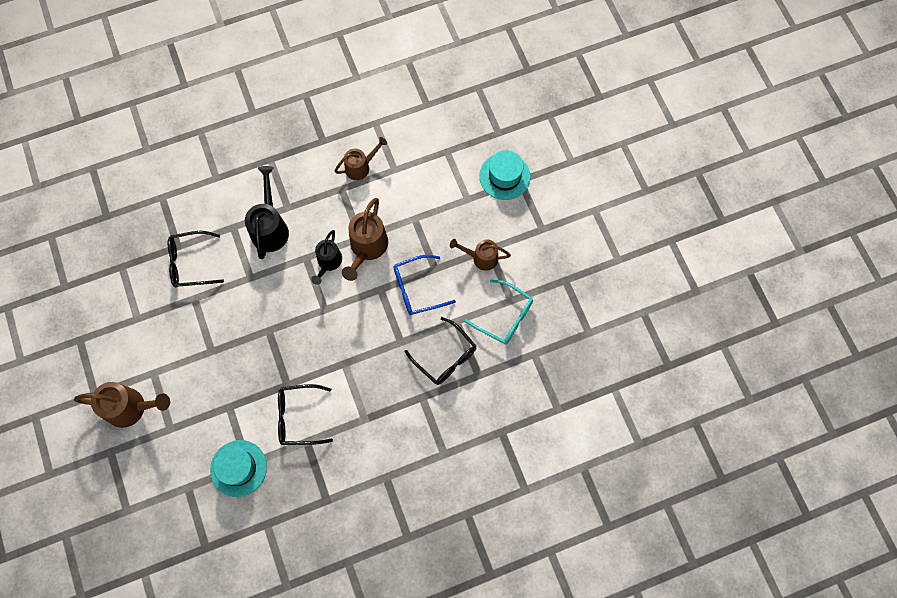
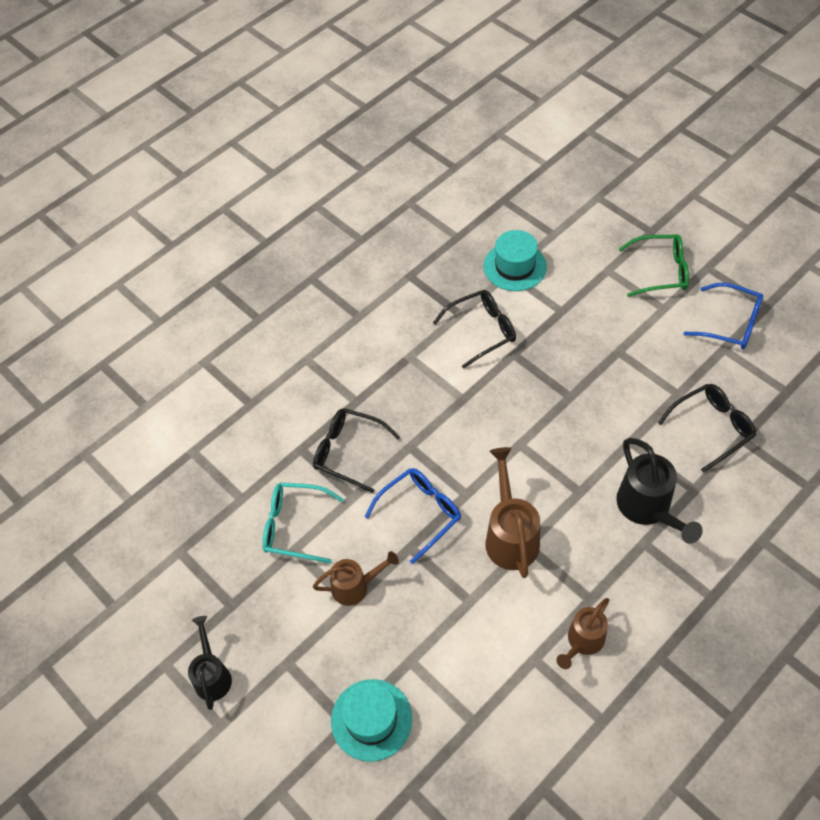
camera: 160 degrees right, 15 degrees down
brown watering can [74,382,170,428] -> green glasses [619,235,689,297]
black watering can [311,230,342,285] -> black watering can moved to [188,616,232,710]
none -> blue glasses [684,283,763,349]

